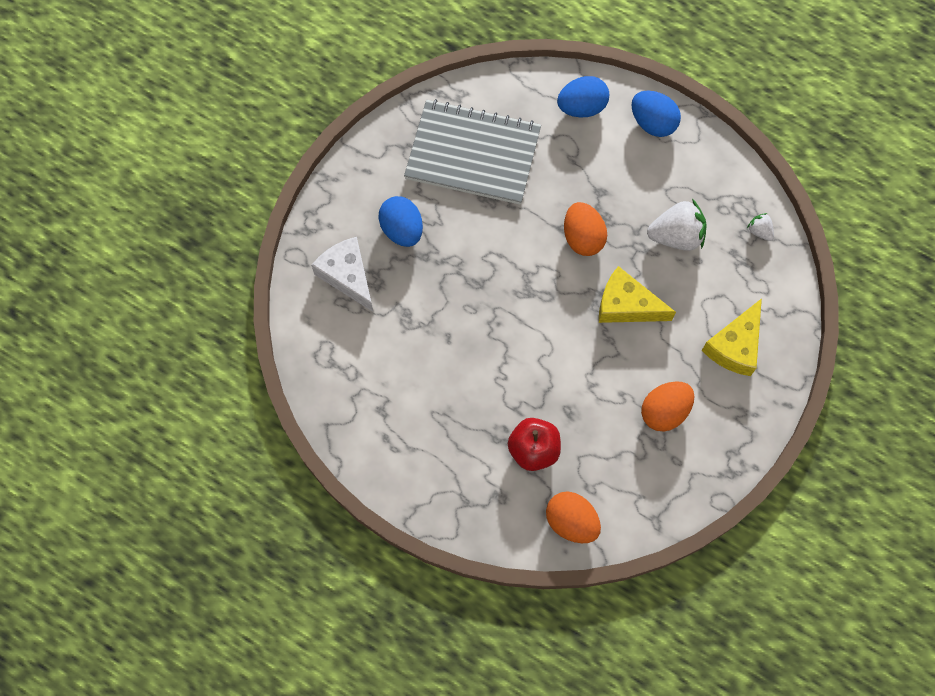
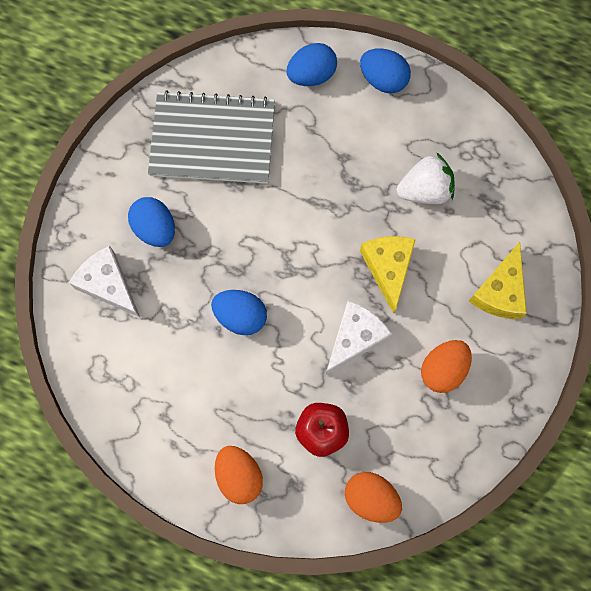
camera: 10 degrees left, 5 degrees up
orange egg [564,202,607,256] -> orange egg moved to [215,446,263,504]
yellow cheese [599,266,676,323] -> yellow cheese turned 75 degrees clockwise [360,236,416,314]
white strawberry [747,213,774,241] -> none
none -> blue egg [211,290,267,335]
none -> white cheese [326,300,392,375]

